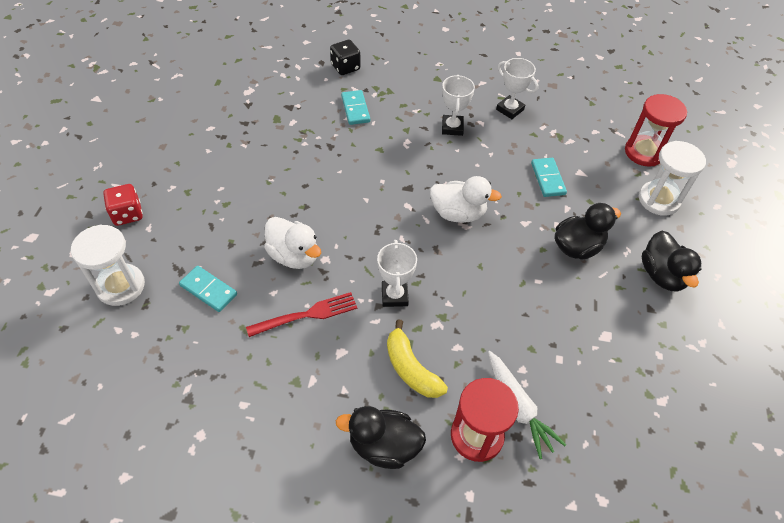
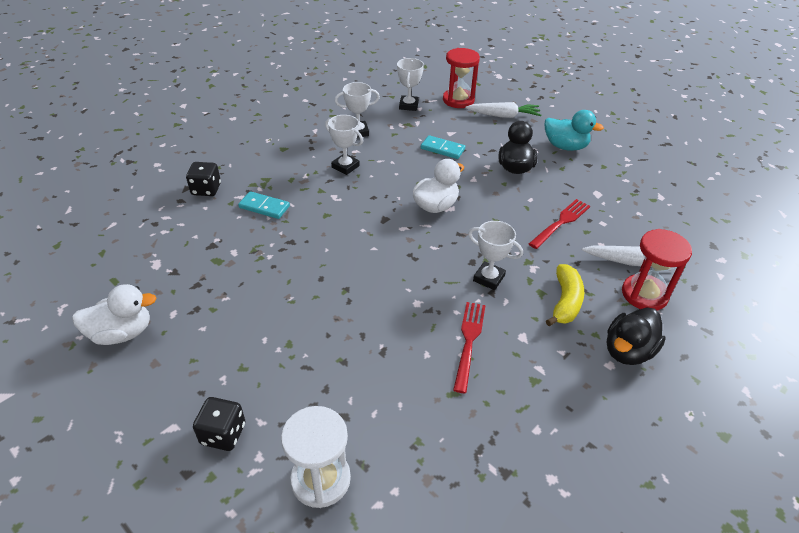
camera: 55 degrees left, 10 degrees down
red dice [103,184,143,226] -> black dice [193,397,245,451]
turquoise domino [179,266,237,312] -> none
white duck [264,217,321,269] -> white duck moved to [72,284,157,345]
yellow banana [387,319,448,398] -> yellow banana turned 75 degrees counterclockwise [546,264,584,326]
white hourglass [639,141,706,216] -> white carrot [465,102,541,118]
black duck [642,231,702,292] -> turquoise duck [545,110,604,151]
none -> white trophy [397,58,424,111]
none -> red fork [529,199,590,249]

